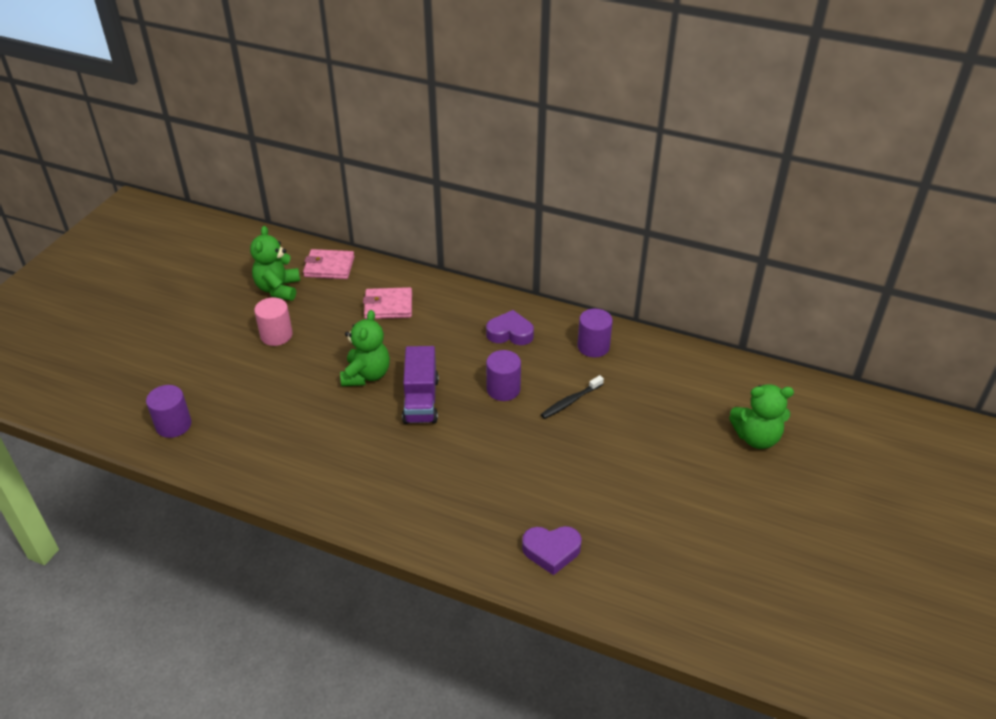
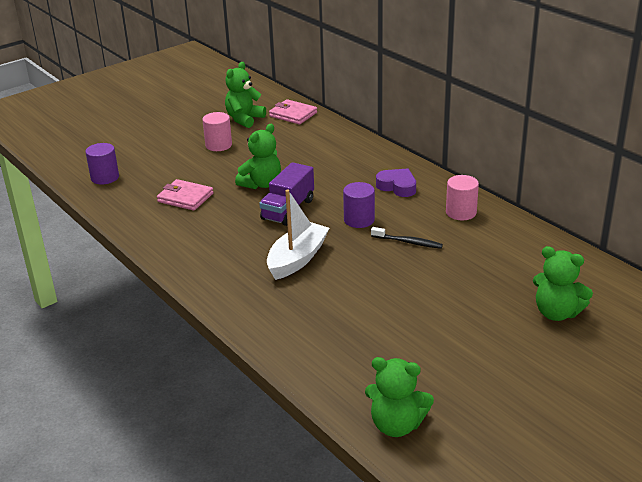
camera: 30 degrees right, 10 degrees down
pink wallet [363,287,412,319] -> pink wallet moved to [157,179,213,211]
purple heart [522,526,582,575] -> none
black toothbrush [541,375,604,419] -> black toothbrush turned 150 degrees counterclockwise [371,227,443,249]
purple cylinder [577,308,613,357] -> pink cylinder [446,175,479,220]
none -> white boat [267,190,330,280]
none -> green teddy bear [365,357,434,437]

